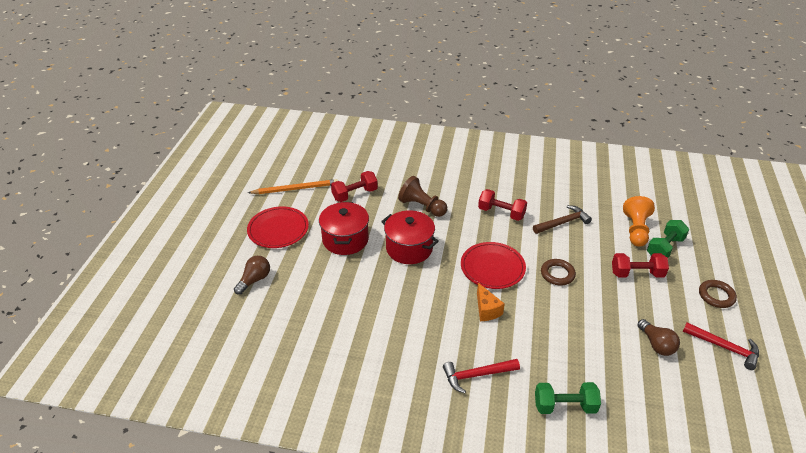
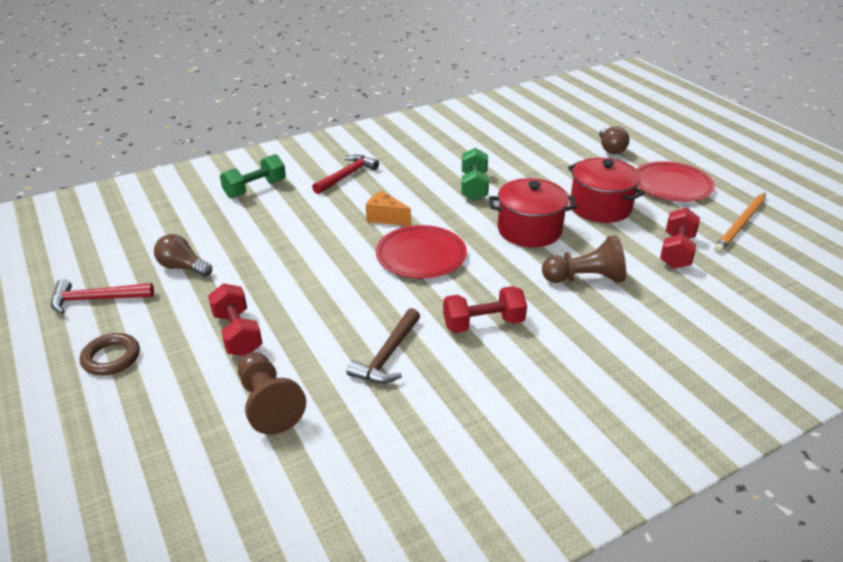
camera: 140 degrees right, 5 degrees down
brown ring [541,259,576,286] -> none
red dumbbell [612,253,669,278] -> red dumbbell turned 75 degrees counterclockwise [208,283,262,356]
orange pawn [623,196,655,247] -> brown pawn [238,352,306,434]
green dumbbell [647,220,689,258] -> green dumbbell moved to [461,148,489,201]

